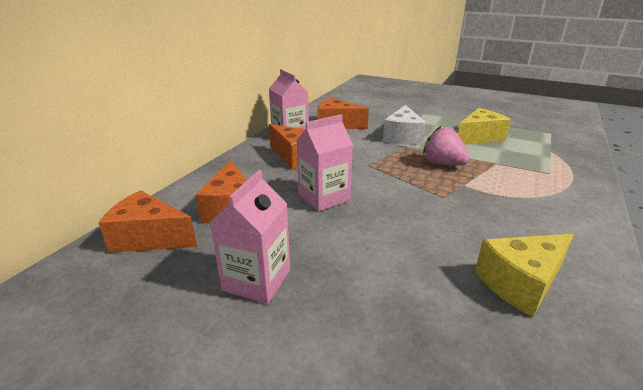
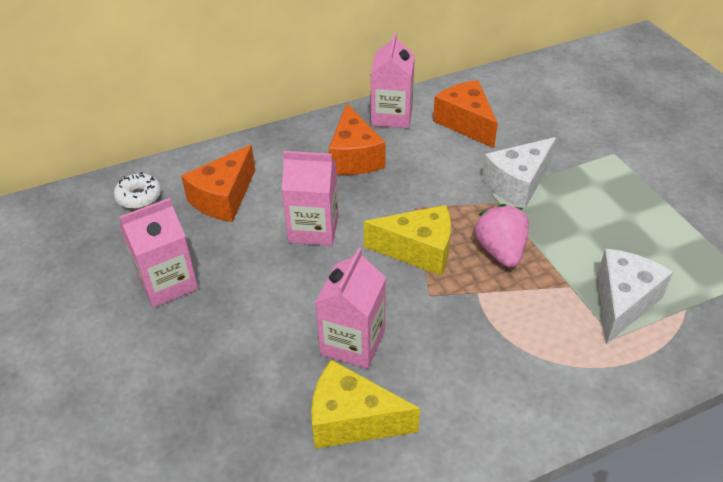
camera: 40 degrees right, 15 degrees up
orange cheese [98,190,197,253] -> white donut [114,172,161,209]
yellow cheese [458,108,511,144] -> yellow cheese moved to [364,205,451,276]
none -> pink carton [315,248,386,369]
none -> white cheese [597,249,673,344]

